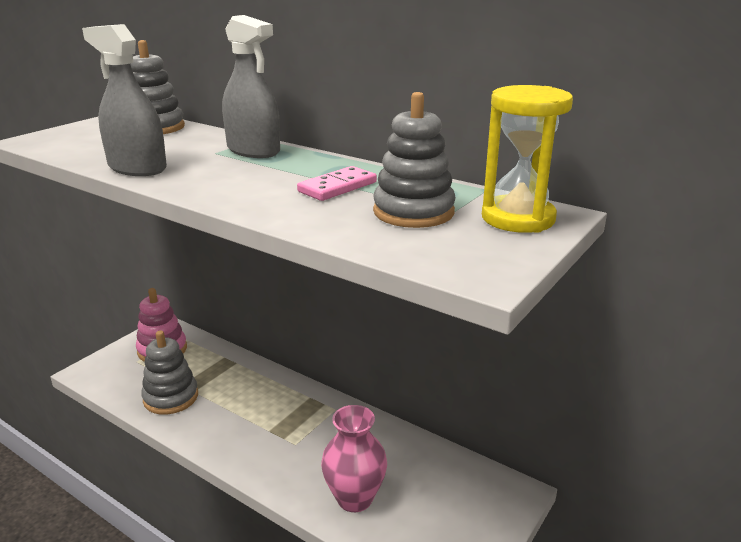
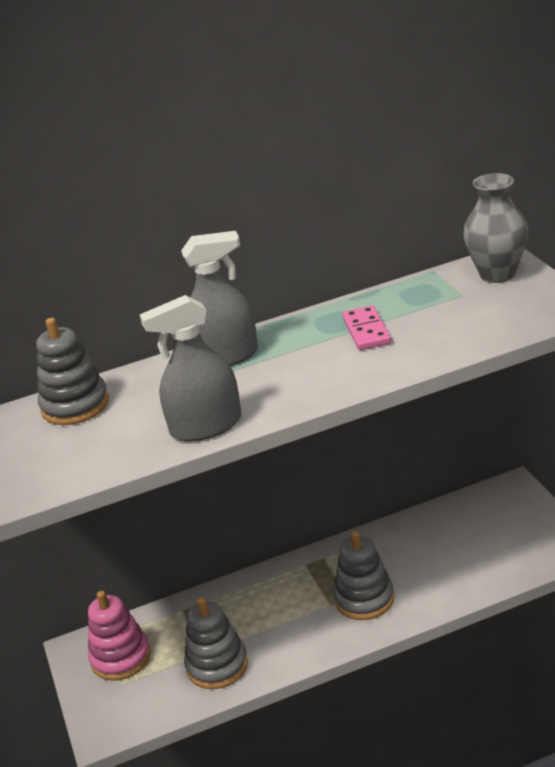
camera: 50 degrees left, 5 degrees up
pink vase [321,405,387,512] -> none
grey stacking toy [373,92,456,228] -> grey stacking toy moved to [333,531,394,620]
yellow hourglass [482,85,573,233] -> grey vase [463,173,528,283]

